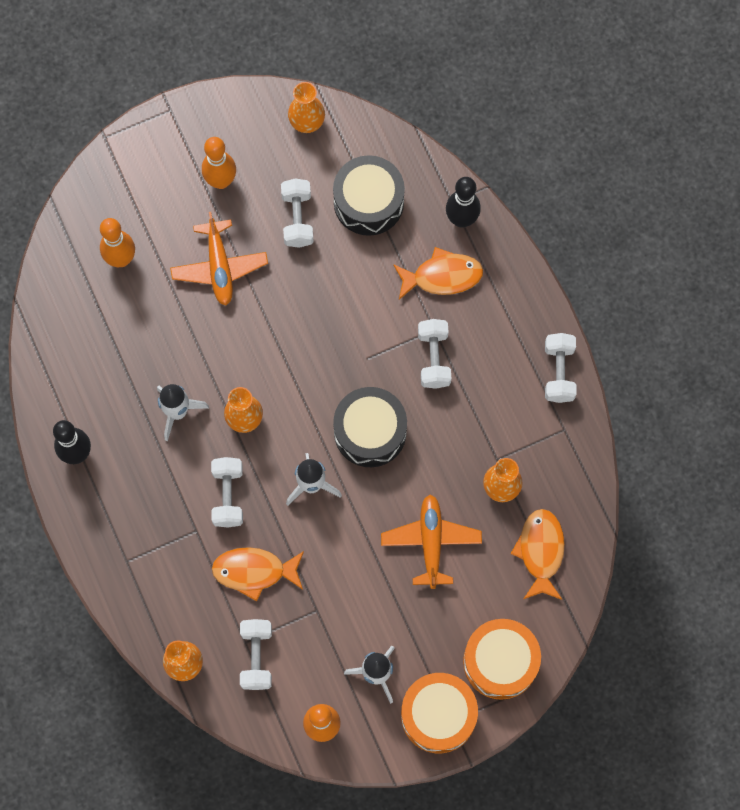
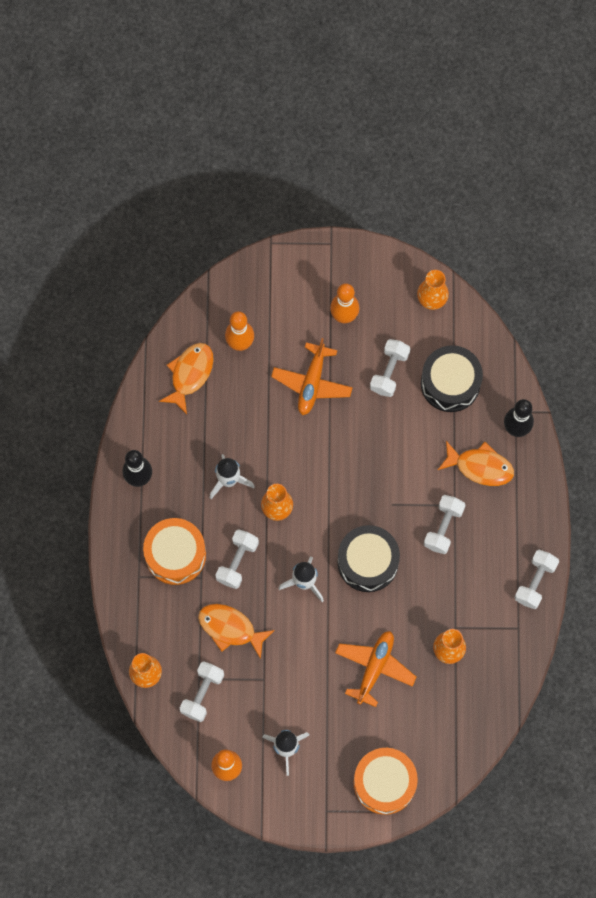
camera: 25 degrees right, 0 degrees up
orange drum [401,673,478,753] -> orange drum moved to [143,518,206,585]
orange fish [511,509,565,600] -> orange fish moved to [159,343,214,414]

